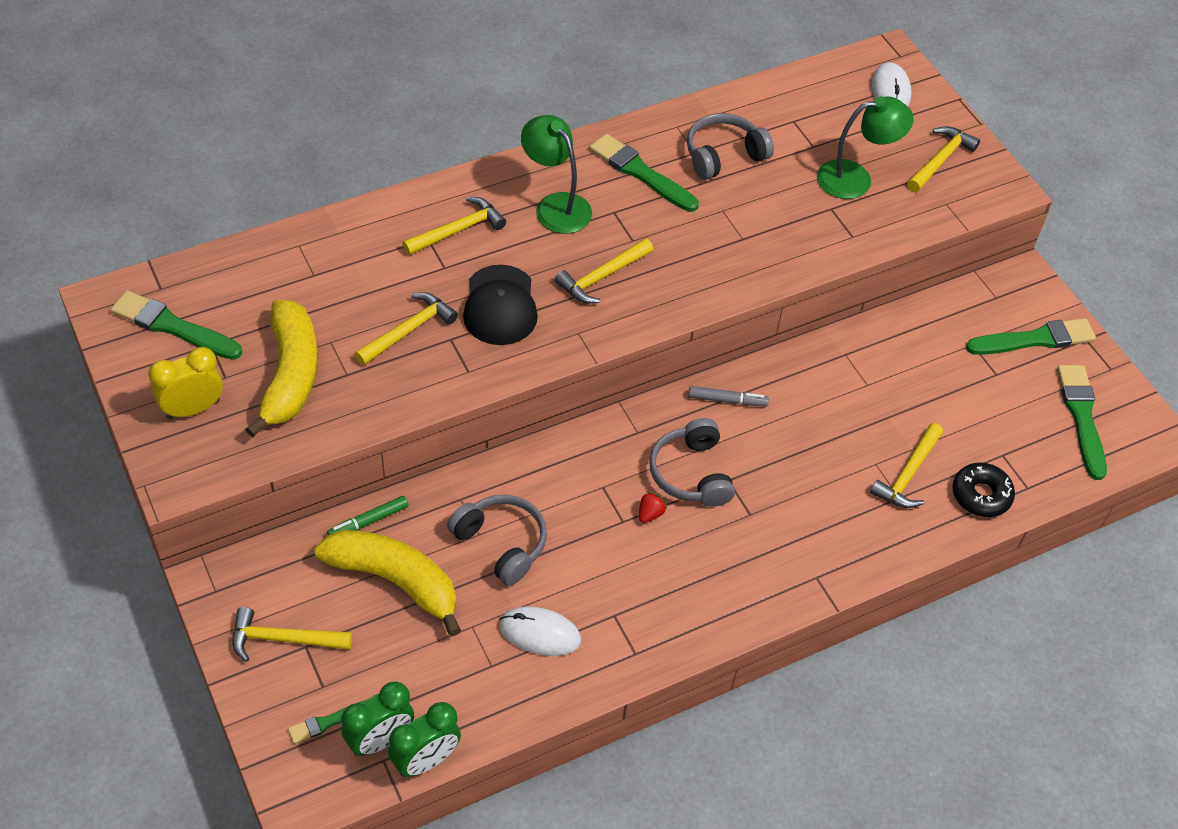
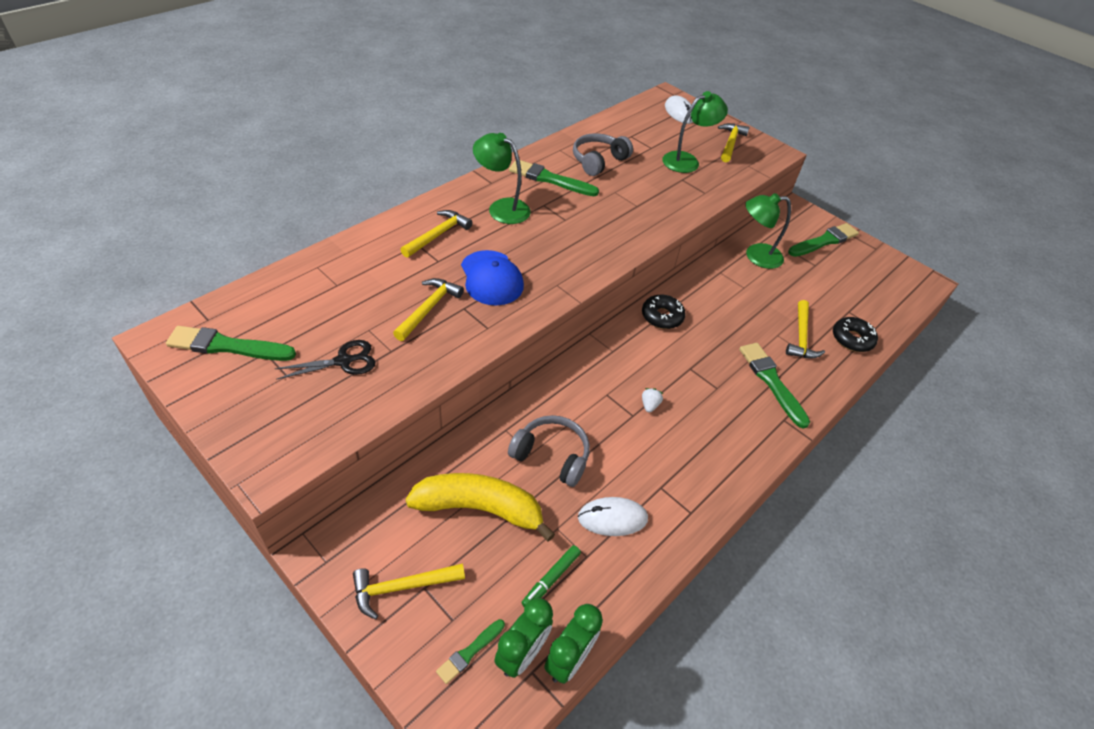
camera: 20 degrees left, 5 degrees down
yellow clock [148,347,223,419] -> none
yellow banana [245,300,318,437] -> black scissors [275,340,376,380]
green marker [327,496,409,535] -> green marker moved to [521,545,581,607]
black cap [463,265,538,345] -> blue cap [461,250,524,306]
yellow hammer [555,238,653,303] -> none
red strawberry [639,492,667,523] -> white strawberry [642,388,663,413]
grey headphones [649,418,735,507] -> none
grey marker [688,386,769,406] -> black donut [642,295,686,329]
green brush [1057,365,1107,480] -> green brush moved to [739,343,810,429]
none -> green lamp [745,193,791,269]

